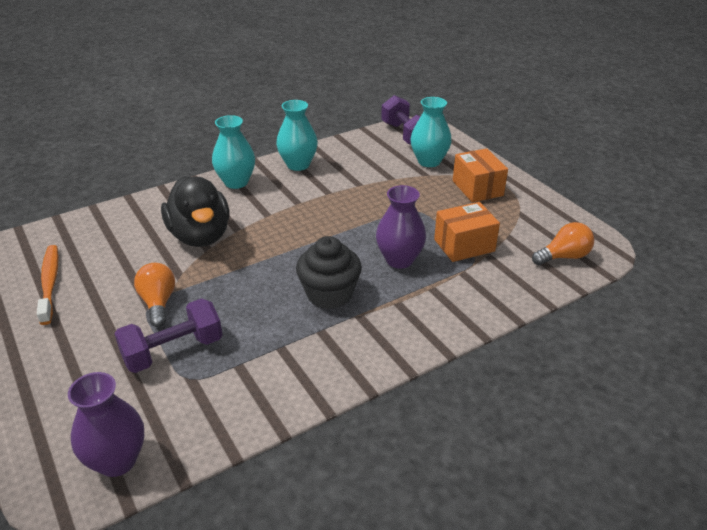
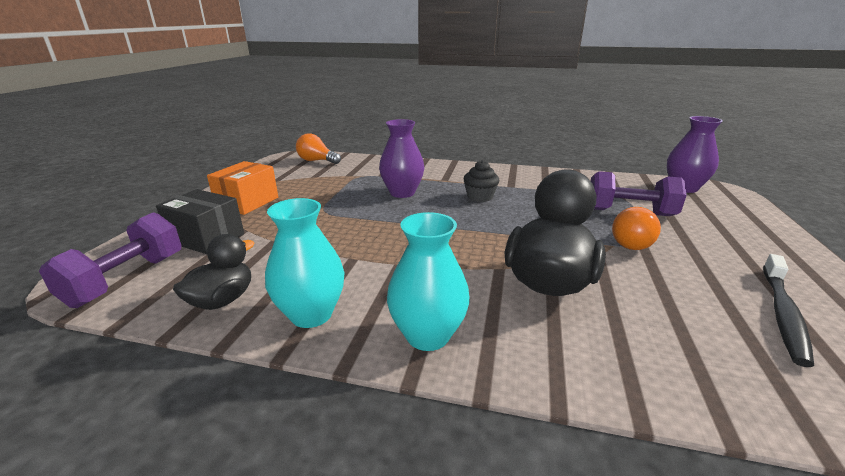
camera: 135 degrees left, 10 degrees down
orange toothbrush [37,245,59,325] -> black toothbrush [763,254,814,367]
black cupcake [296,236,362,309] -> black cupcake [463,160,499,202], size x0.64
turquoise vase [410,97,452,167] -> black box [156,189,244,254]
orange box [434,202,500,262] -> none
none -> black duck [173,234,254,310]

